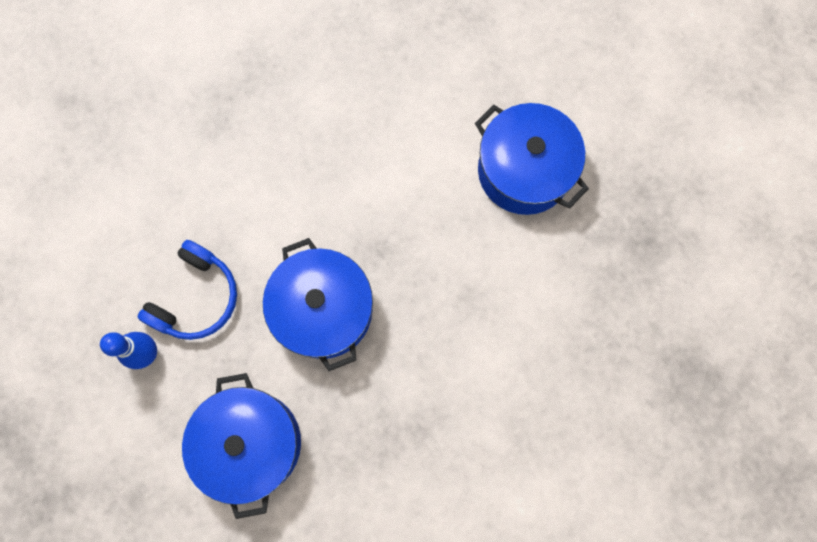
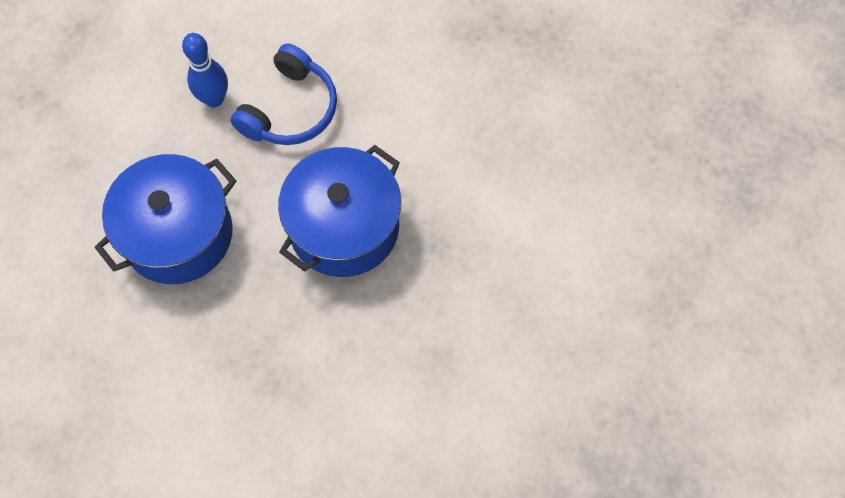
camera: 60 degrees right, 10 degrees down
blue headphones [137,240,237,340] -> blue headphones turned 60 degrees counterclockwise [231,43,337,145]
blue pot [475,103,589,215] -> none

